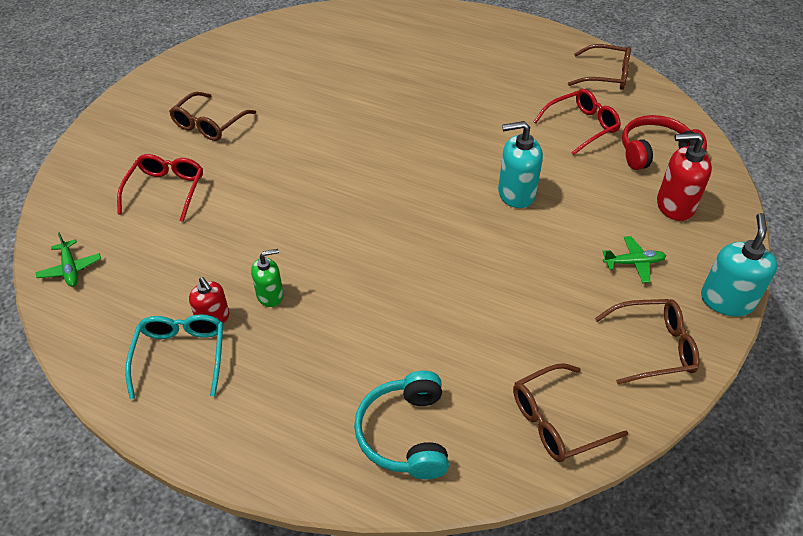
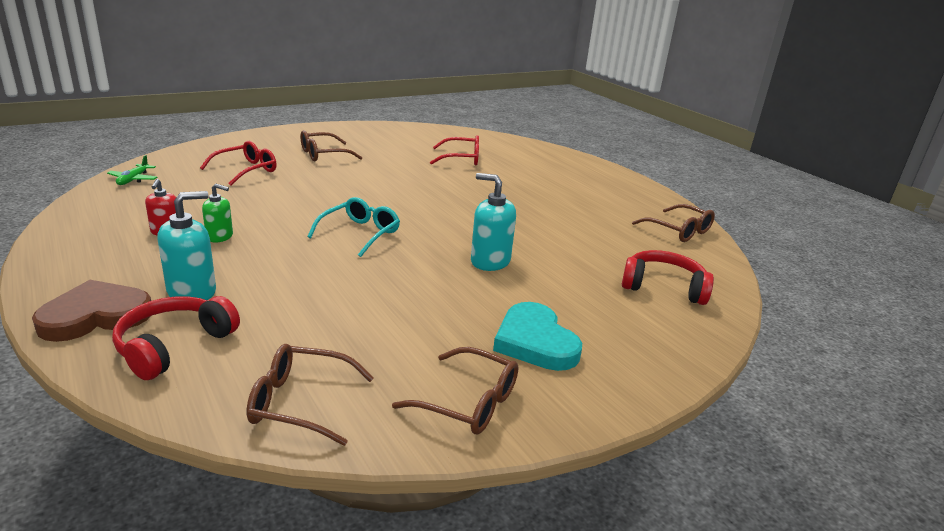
camera: 30 degrees right, 20 degrees down
turquoise glasses [125,314,223,399] -> turquoise glasses moved to [307,197,400,257]
turquoise headphones [354,371,449,479] -> red headphones [112,296,240,380]
red glasses [533,89,621,155] -> red glasses moved to [430,135,479,165]
green plane [602,236,666,283] -> turquoise heart [493,302,582,371]
red soap dispenser [657,133,712,221] -> none
turquoise soap dispenser [701,213,778,316] -> turquoise soap dispenser moved to [157,191,216,300]
none -> brown heart [32,280,151,342]

